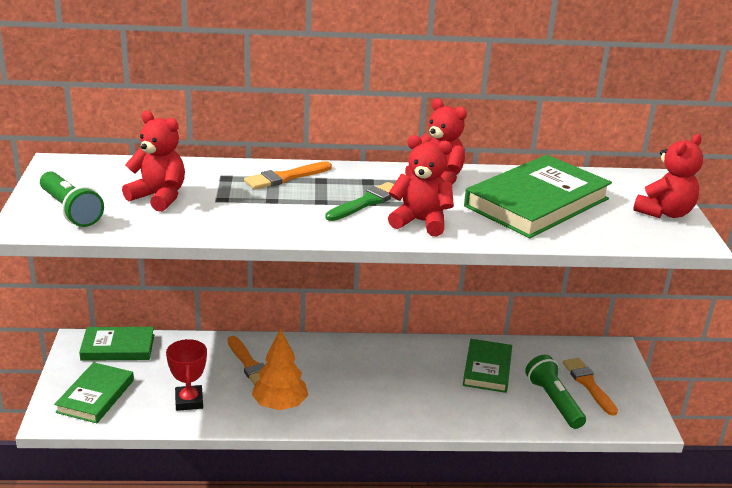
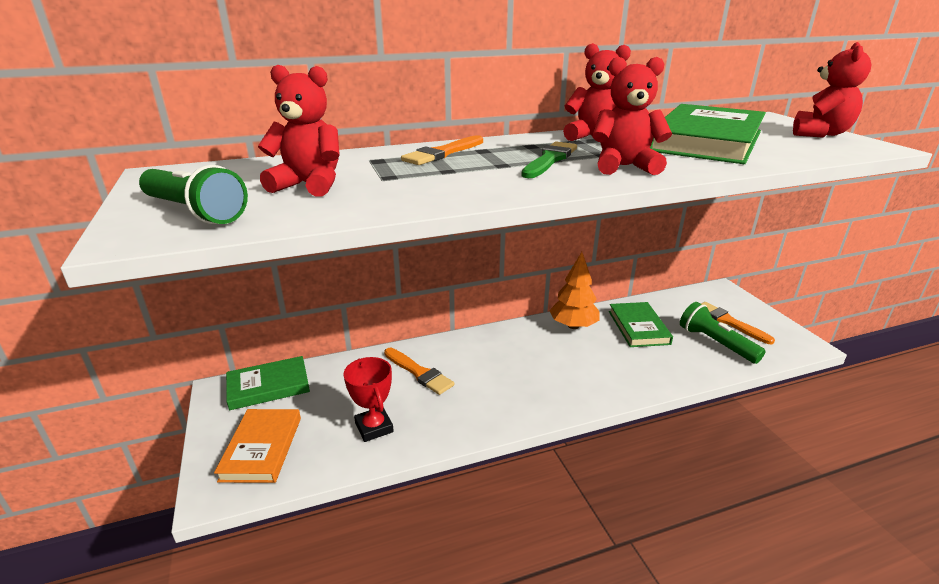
camera: 15 degrees left, 0 degrees up
green book [54,362,134,423] -> orange book [214,409,301,483]
orange tree [252,328,308,410] -> orange tree moved to [549,252,600,329]

